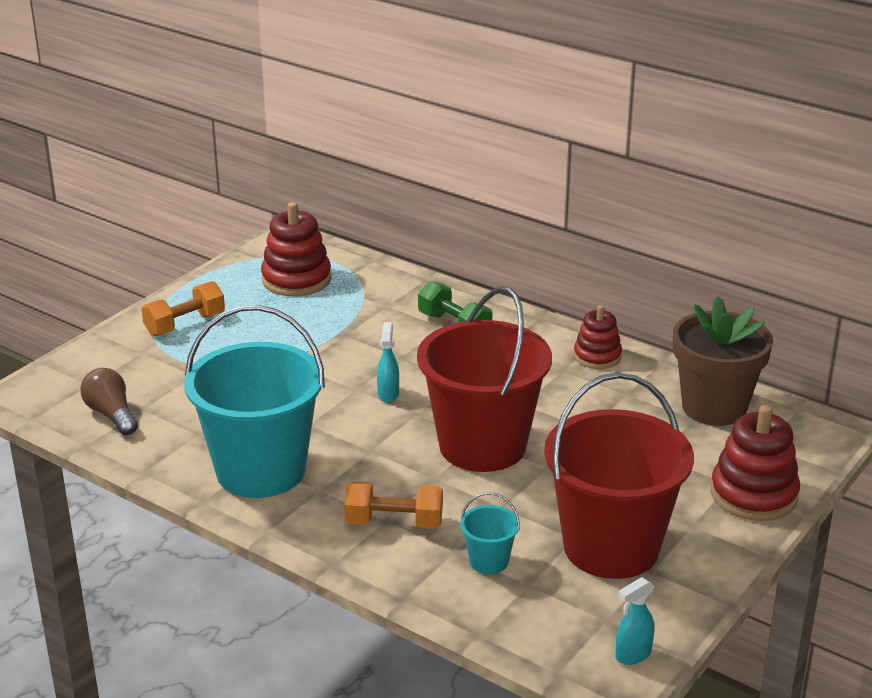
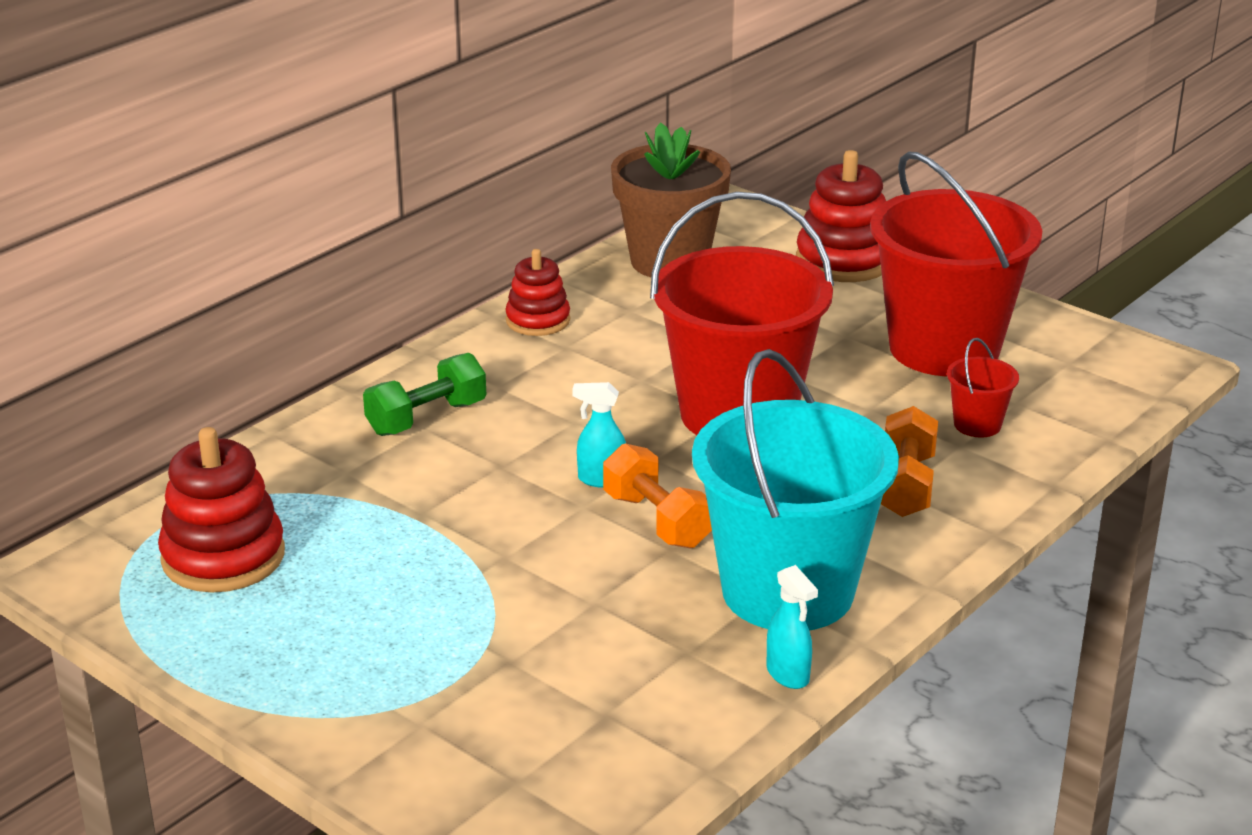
camera: 85 degrees left, 0 degrees up
brown light bulb [80,368,138,435] -> none
orange dumbbell [141,281,225,336] -> orange dumbbell moved to [603,443,712,549]
turquoise bucket [460,492,520,574] -> red bucket [947,338,1019,437]
turquoise spray bottle [615,577,654,665] -> turquoise spray bottle moved to [767,565,818,689]

